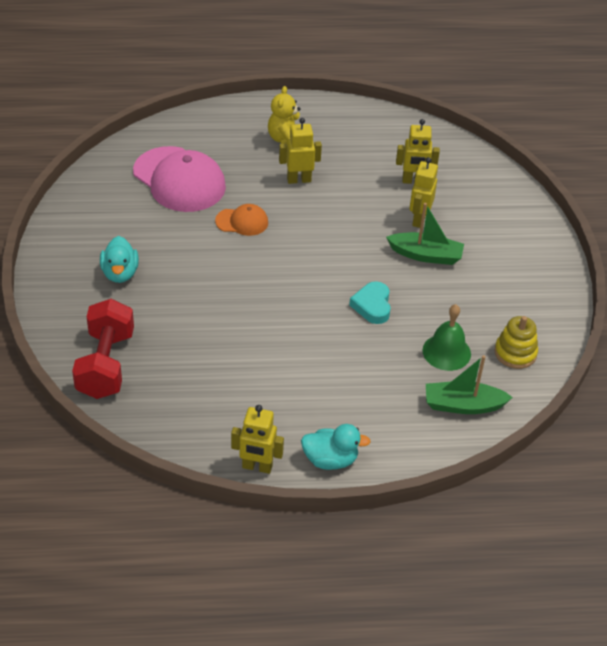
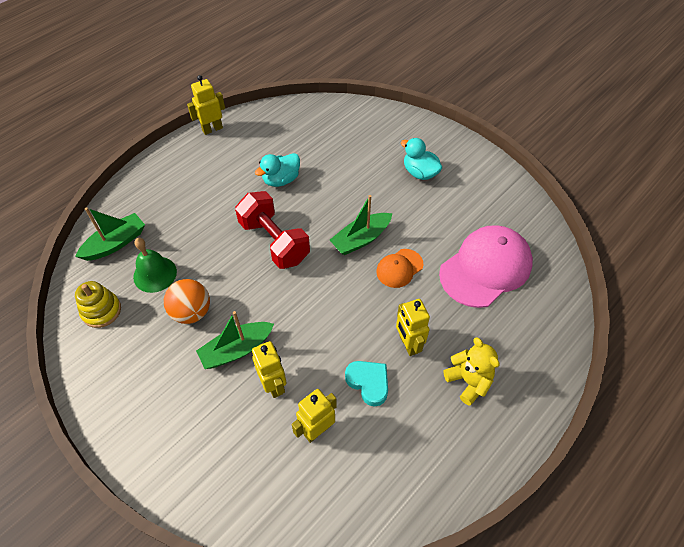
camera: 140 degrees right, 10 degrees up
red dumbbell [72,299,134,399] -> red dumbbell moved to [235,191,310,269]
pink cap [133,146,226,212] -> pink cap turned 135 degrees clockwise [439,225,533,308]
yellow robot [279,118,322,184] -> yellow robot turned 120 degrees clockwise [396,299,430,356]
turquoise duck [301,424,371,470] -> turquoise duck moved to [255,153,300,187]
turquoise heart [349,281,391,324] -> turquoise heart moved to [345,361,388,407]
none -> orange ball [164,279,210,324]
none -> green boat [330,195,392,255]

